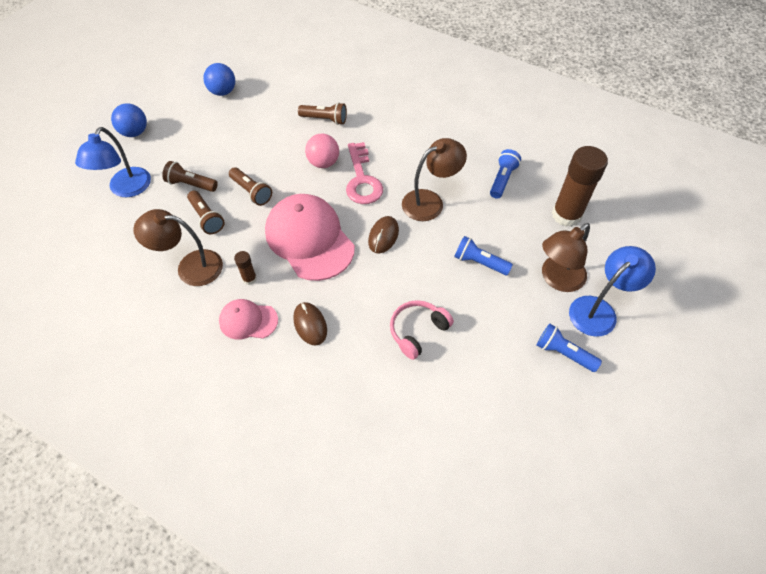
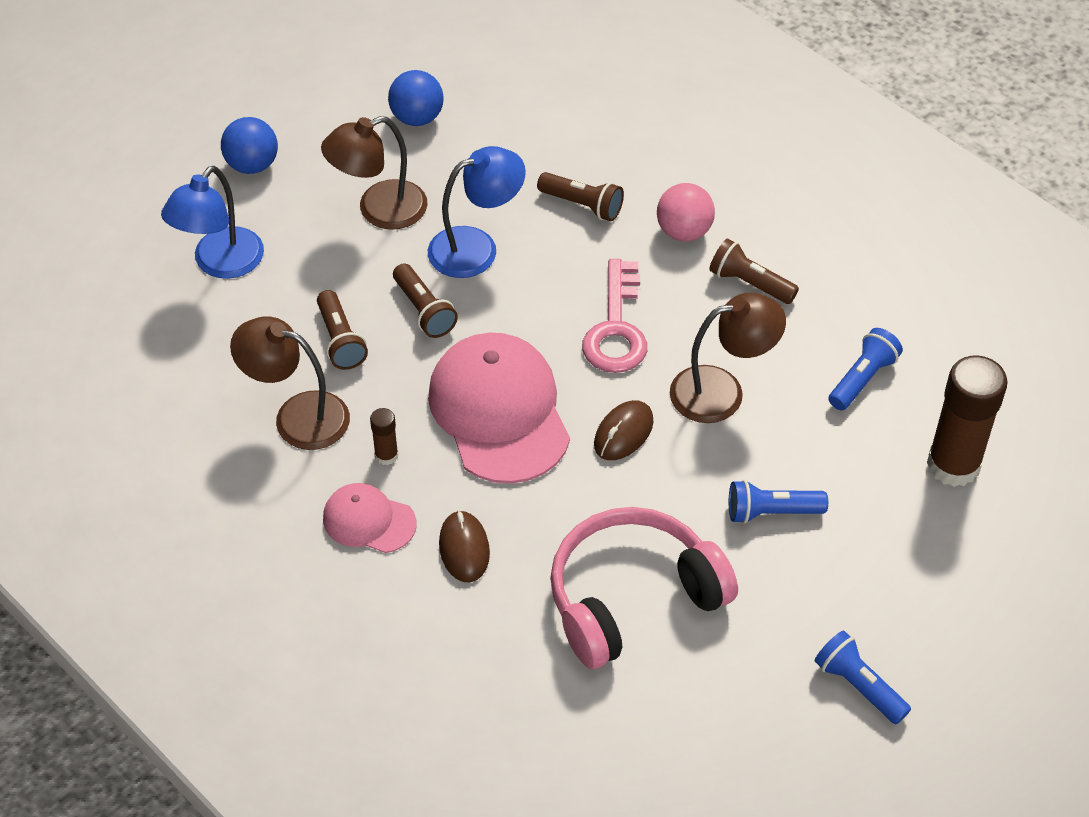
camera: 15 degrees right, 5 degrees down
brown flashlight [162,161,218,192] -> brown flashlight moved to [709,238,799,304]
pink ball [305,134,339,168] -> pink ball moved to [657,183,715,241]
pink headphones [390,300,454,360] -> pink headphones [550,507,738,669], size x1.77
blue flashlight [454,236,513,275] -> blue flashlight turned 45 degrees counterclockwise [729,480,828,524]
brown lamp [542,223,590,292] -> brown lamp moved to [321,116,427,230]
blue lamp [569,246,656,337] -> blue lamp moved to [428,146,526,278]

